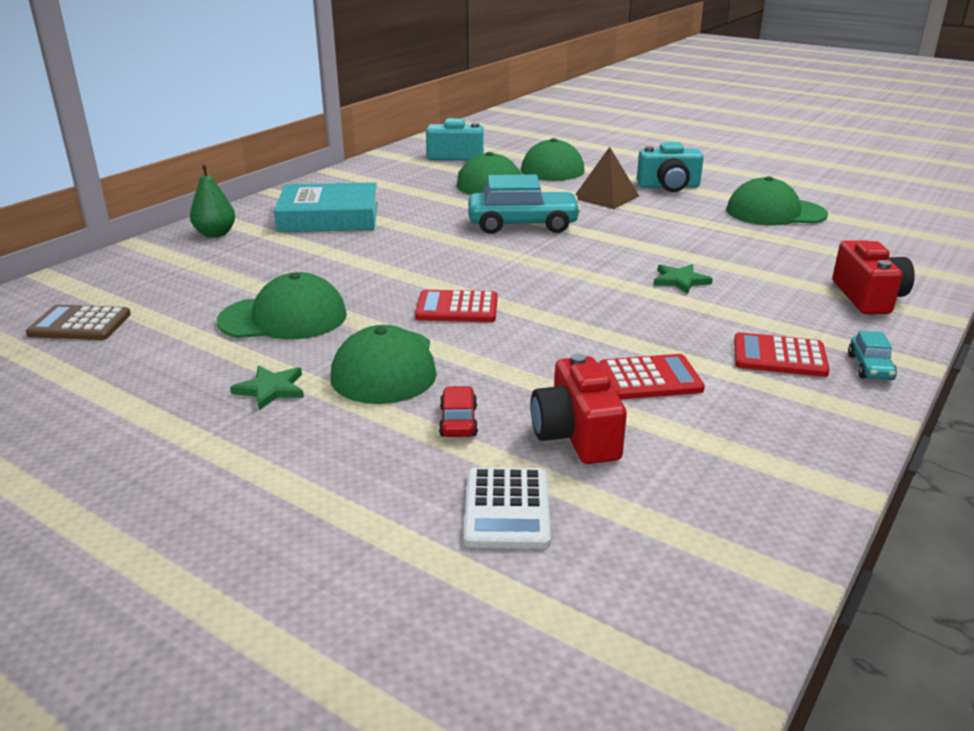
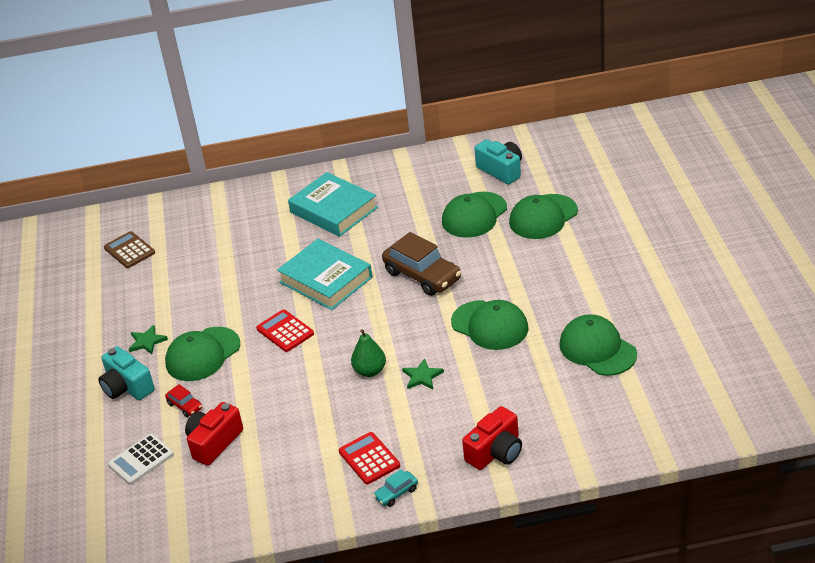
camera: 50 degrees right, 10 degrees up
green pear [190,164,235,238] -> green pear moved to [351,329,386,377]
green cap [217,272,347,339] -> green cap moved to [451,300,529,350]
red car [439,386,478,437] -> red car turned 90 degrees clockwise [165,384,202,417]
turquoise car [468,175,581,234] -> brown car [382,232,462,296]
brown pyramid [575,147,639,209] -> none
red calculator [599,354,705,399] -> none
turquoise camera [637,142,704,192] -> turquoise camera moved to [98,346,155,400]
none -> turquoise book [277,239,372,310]

